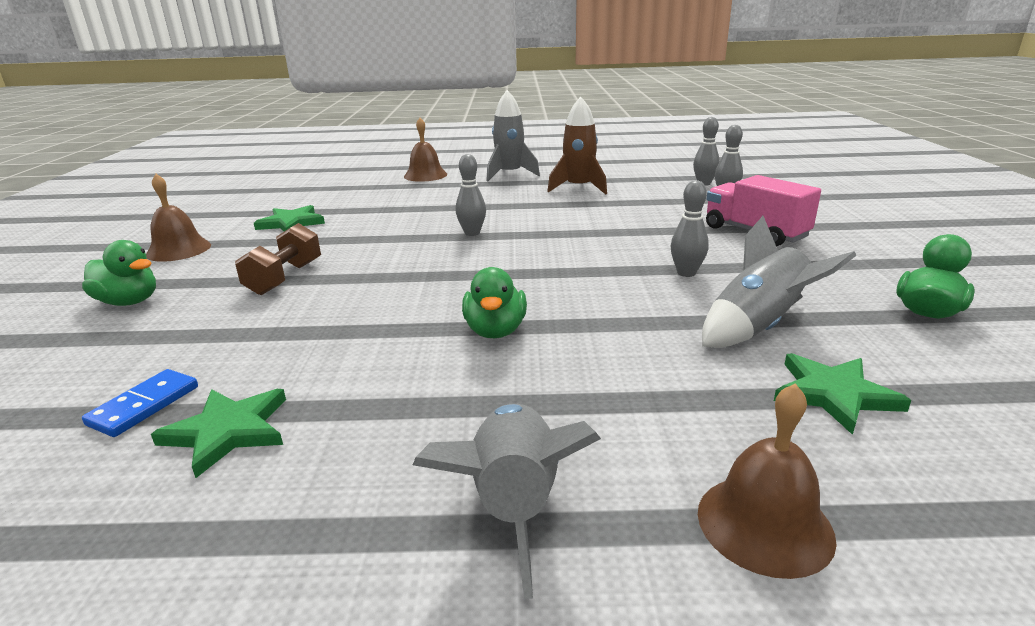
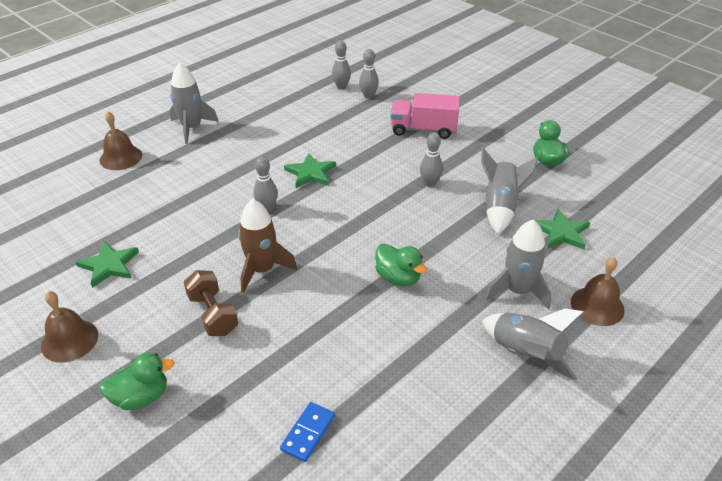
camera: 45 degrees left, 15 degrees up
blue domino [82,369,198,437] -> blue domino turned 45 degrees clockwise [280,402,335,462]
green star [151,389,286,478] -> green star moved to [284,153,336,188]
brown rocket [547,97,607,195] -> brown rocket moved to [238,199,297,293]
none -> grey rocket [485,219,551,310]

